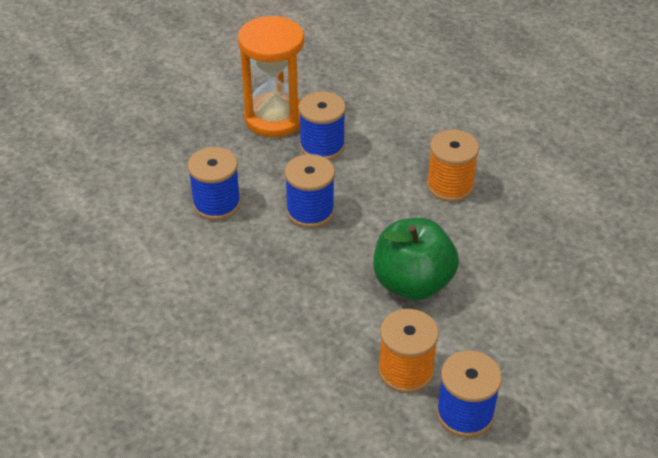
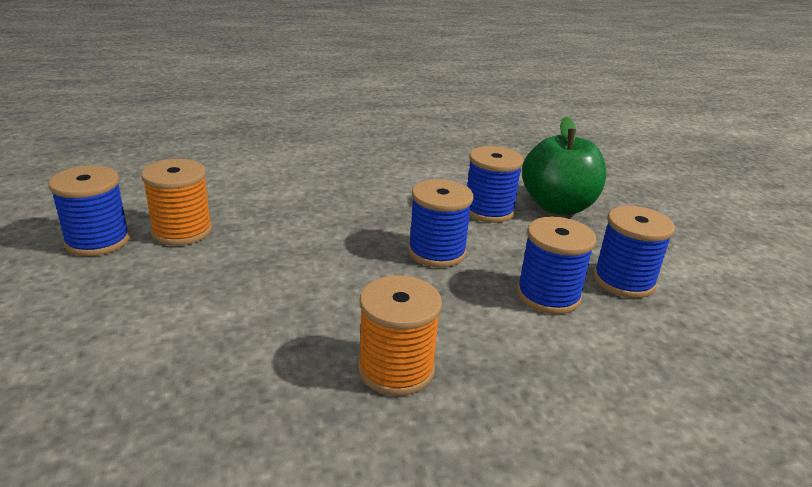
camera: 115 degrees right, 15 degrees down
orange hourglass [238,16,304,137] -> blue spool [593,206,675,298]
green apple [373,218,459,300] -> green apple moved to [522,117,607,215]

